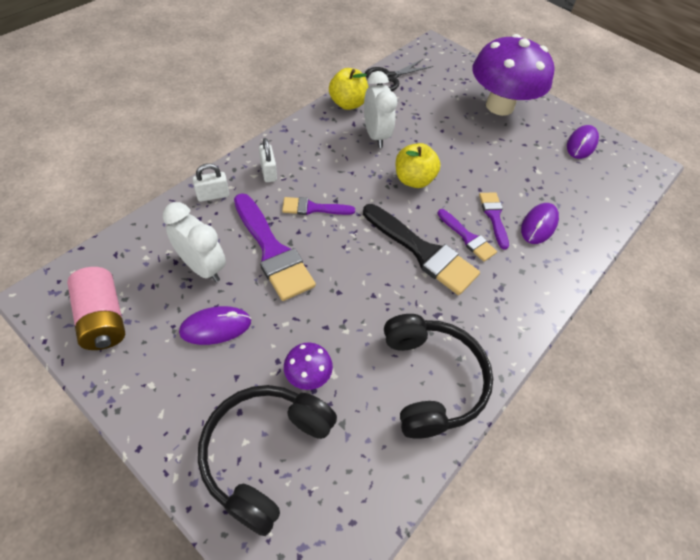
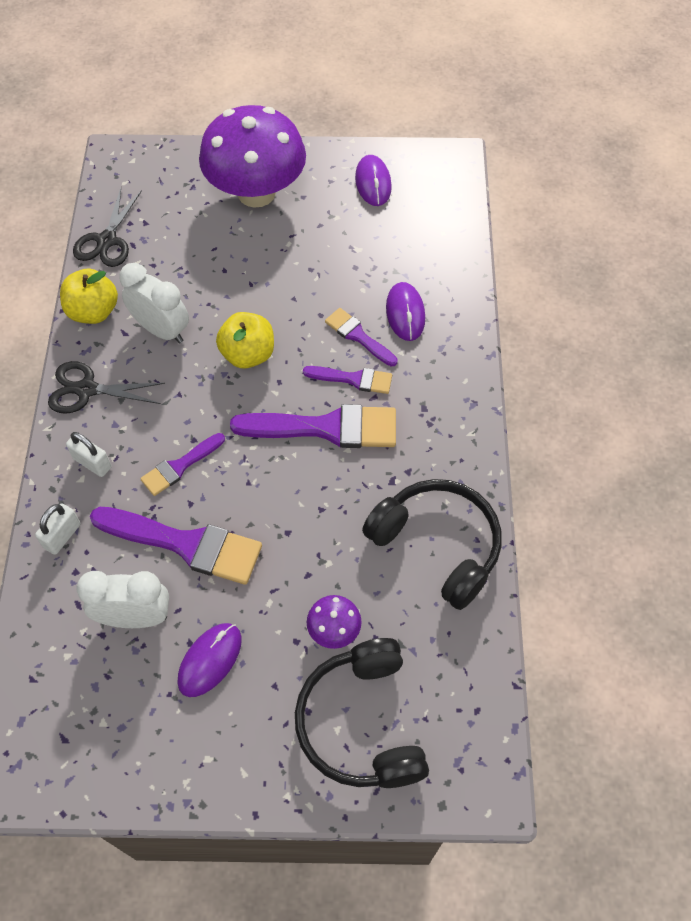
camera: 35 degrees left, 5 degrees up
pink battery [67,267,125,350] -> none
black brush [363,204,480,295] -> purple brush [230,404,396,448]
none -> black scissors [48,361,165,414]

